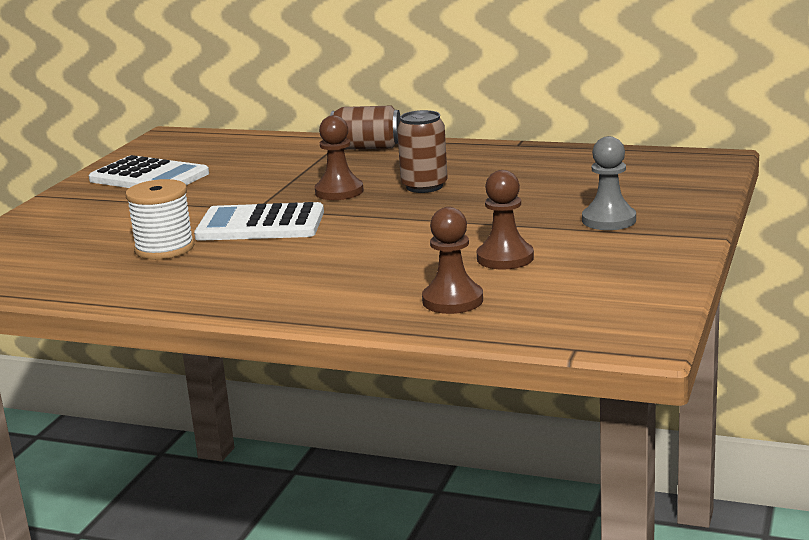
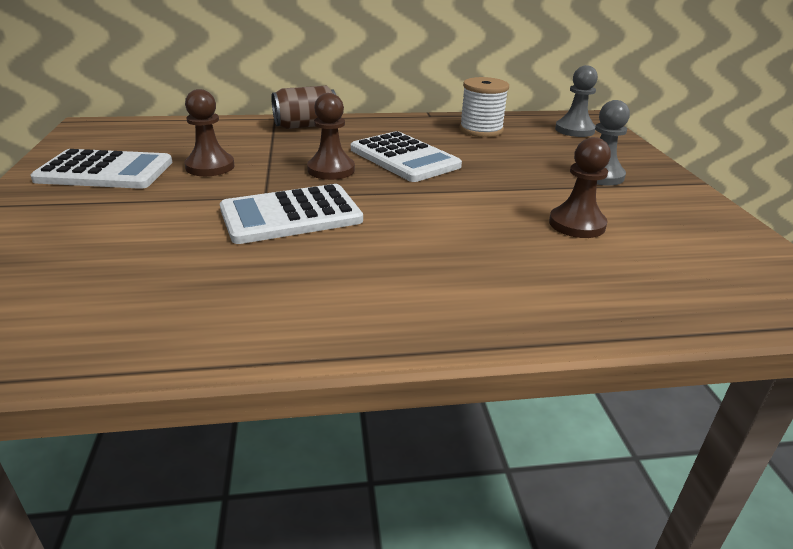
camera: 30 degrees left, 10 degrees up
white spool [125,179,194,259] -> white spool moved to [459,77,509,137]
brown can [397,110,448,193] -> white calculator [351,131,462,182]
brown pawn [422,207,483,314] -> brown pawn moved to [184,89,234,176]
none -> grey pawn [555,65,598,137]

